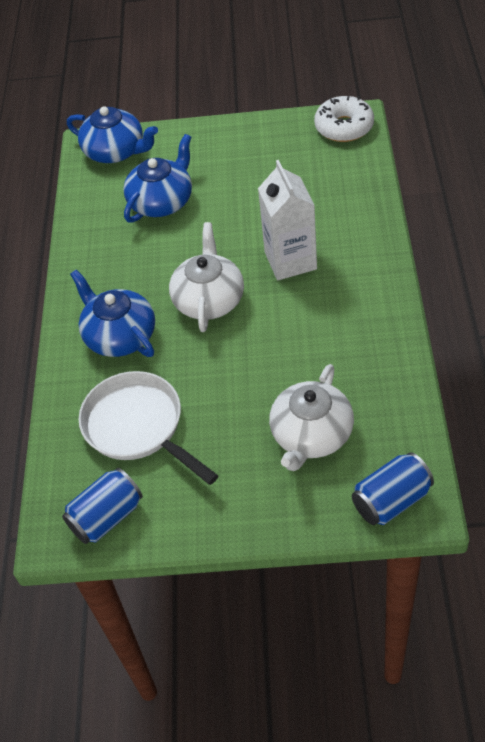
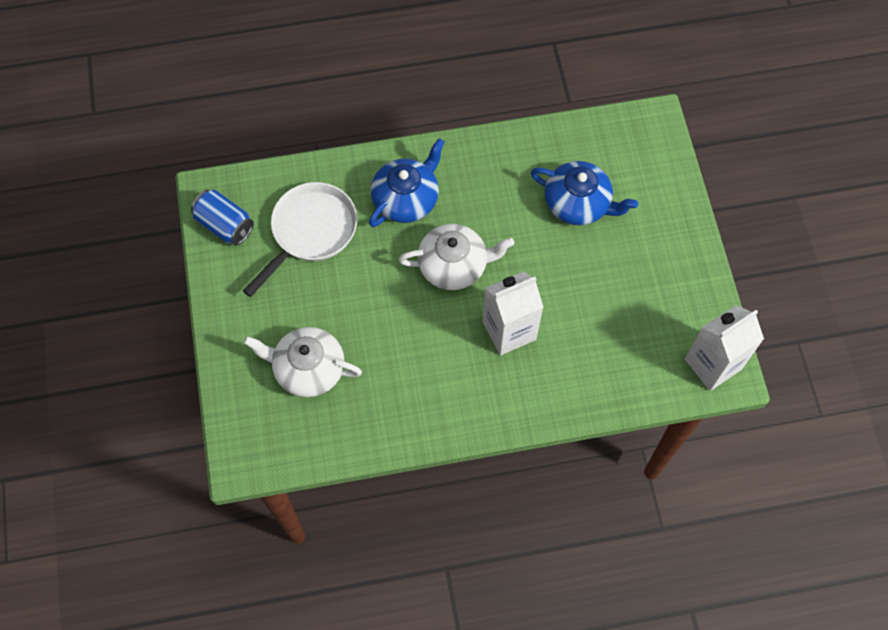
camera: 75 degrees right, 15 degrees up
blue teapot [67,106,158,163] -> none
white donut [314,96,374,142] -> white carton [685,305,764,391]
blue can [352,452,434,525] -> none

